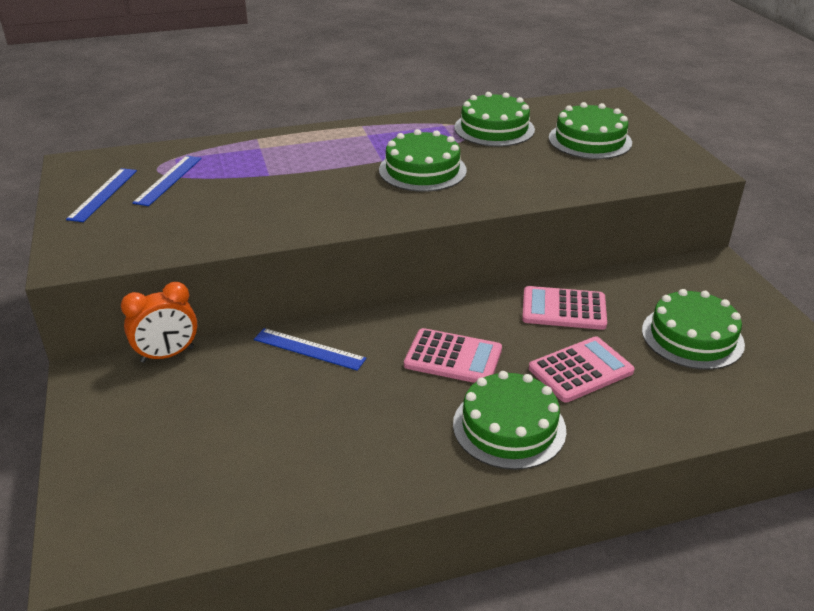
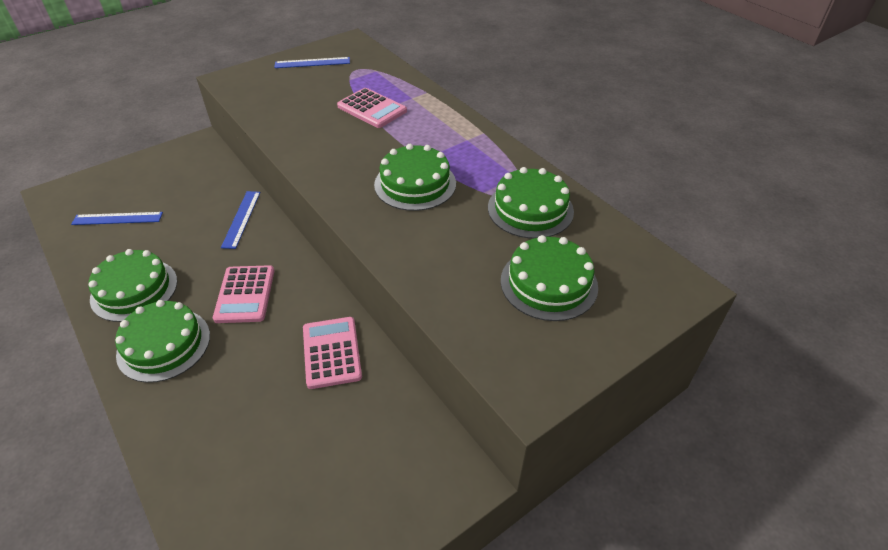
camera: 70 degrees right, 10 degrees up
orange clock [121,282,197,363] -> none
blue ruler [132,156,202,206] -> blue ruler moved to [71,212,163,225]
pink calculator [529,336,635,403] -> pink calculator moved to [337,88,407,128]
green cake [642,289,745,370] -> green cake moved to [88,249,177,322]

